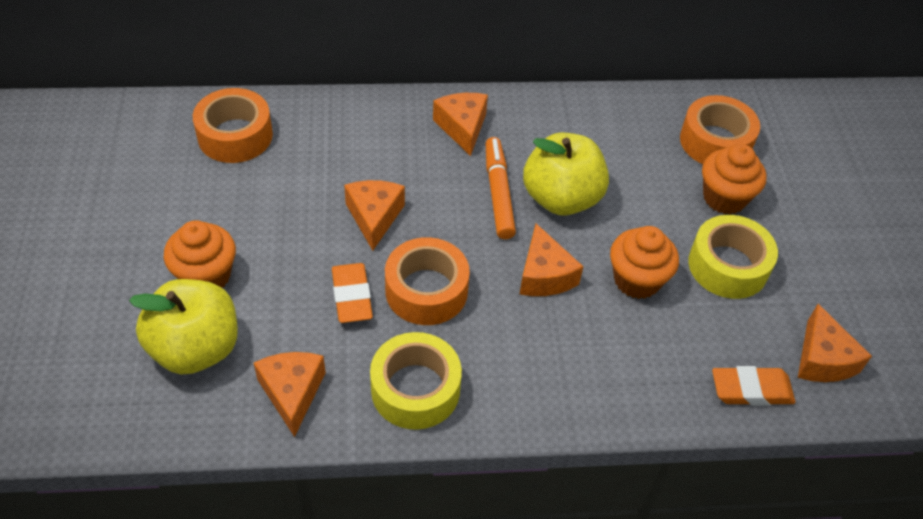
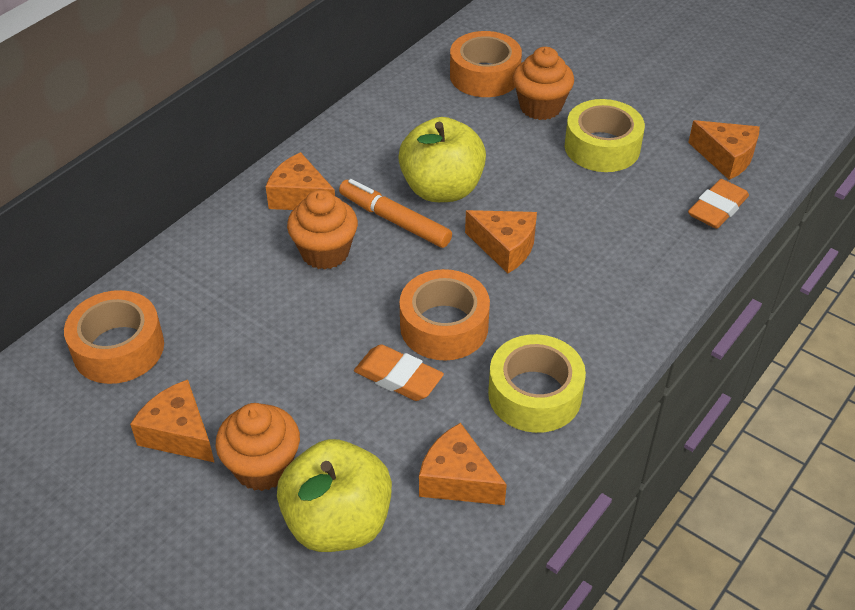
camera: 45 degrees left, 5 degrees down
orange cheese [344,180,405,251] -> orange cheese moved to [130,380,215,463]
orange cupcake [610,226,679,299] -> orange cupcake moved to [287,190,358,270]

